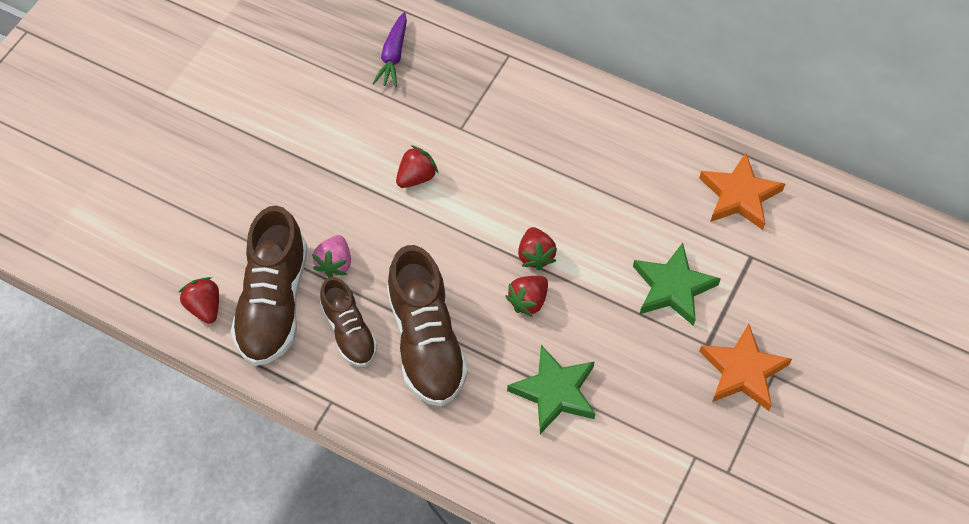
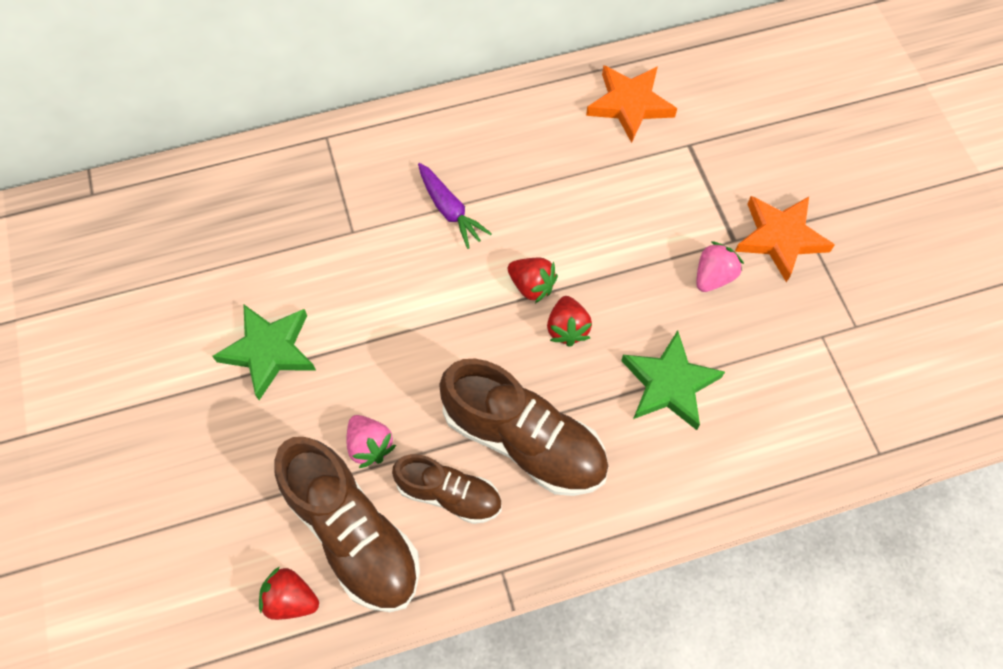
camera: 45 degrees left, 5 degrees up
purple carrot [372,12,407,88] -> purple carrot moved to [418,163,492,249]
red strawberry [396,145,438,188] -> none
green star [633,243,721,326] -> green star moved to [212,304,316,400]
none -> pink strawberry [696,241,744,292]

